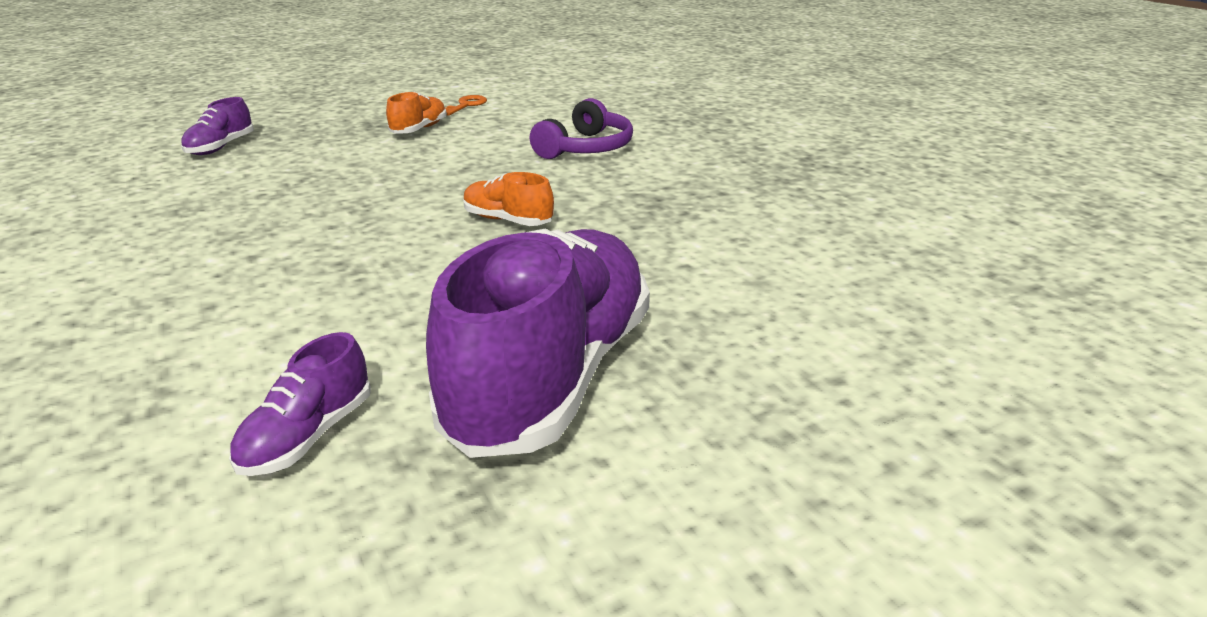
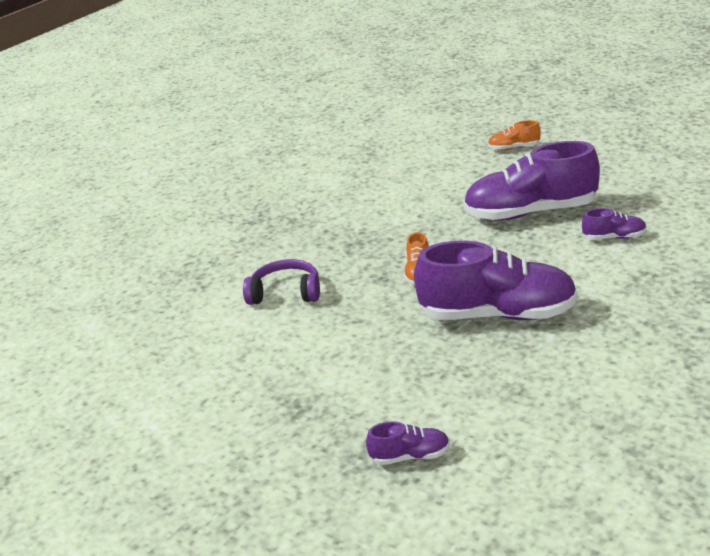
camera: 110 degrees left, 0 degrees up
orange shoe [386,91,447,134] -> orange shoe moved to [488,120,541,150]
orange key [445,95,487,116] -> none
none -> purple shoe [414,241,578,320]

